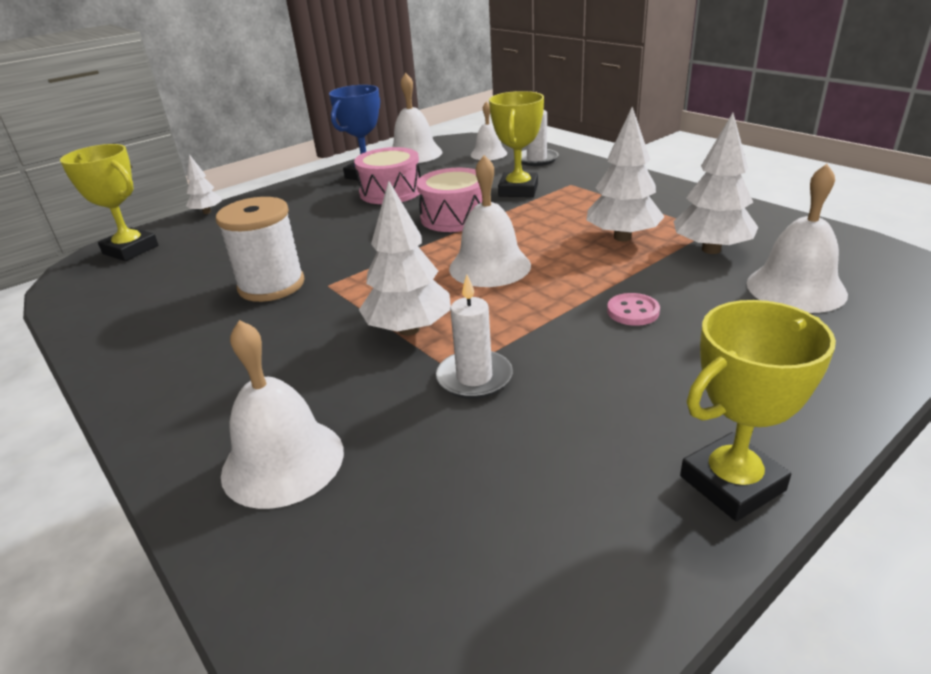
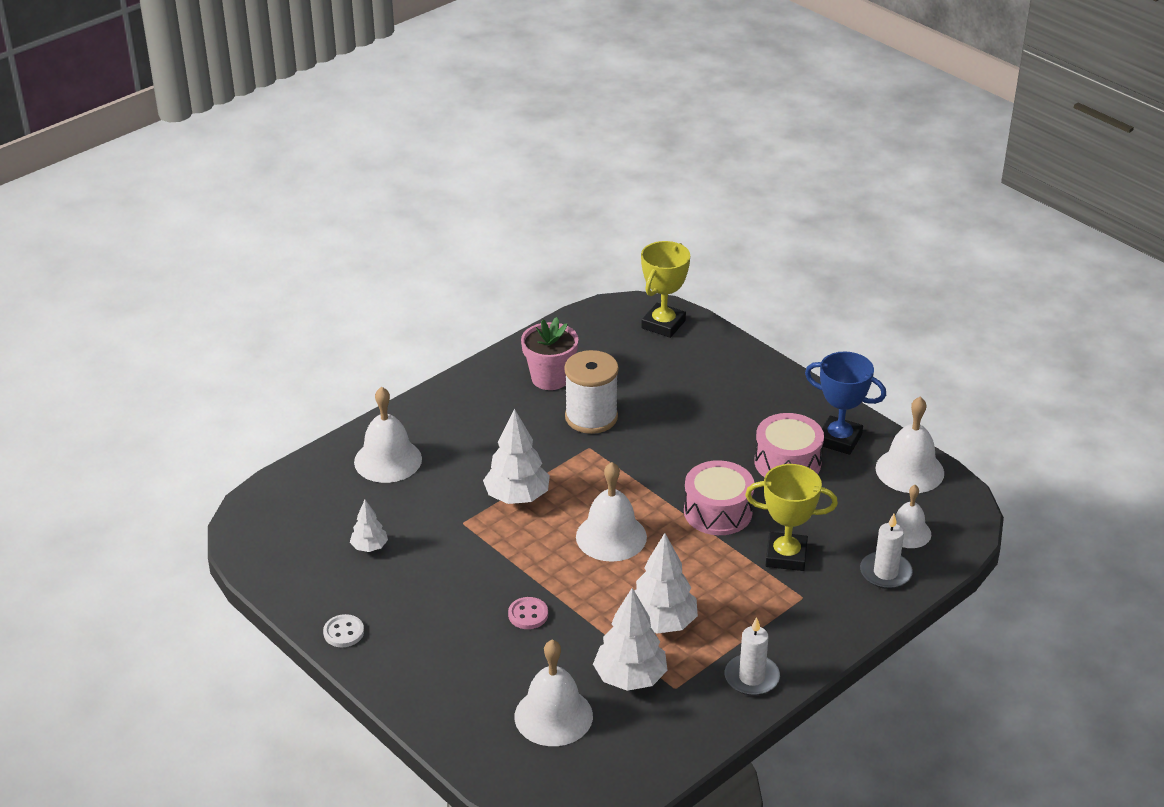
camera: 85 degrees right, 5 degrees up
white tree [186,154,222,214] -> white tree moved to [350,500,388,552]
white candle [436,275,513,399] -> white candle moved to [725,617,780,696]
yellow trophy [680,300,836,521] -> white button [323,614,364,647]
none -> pink flower pot [521,317,578,390]

